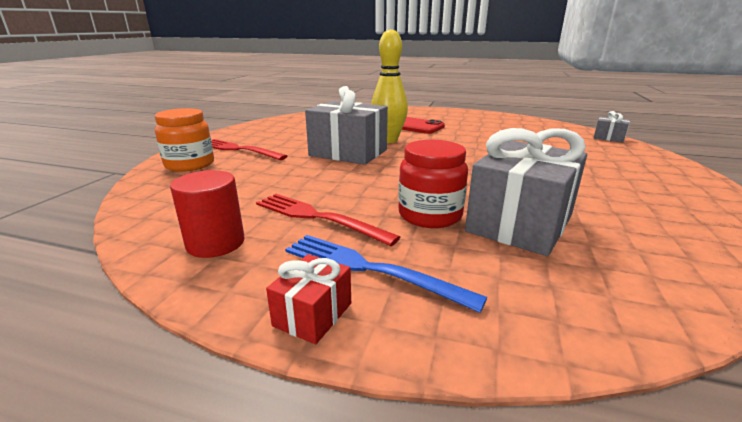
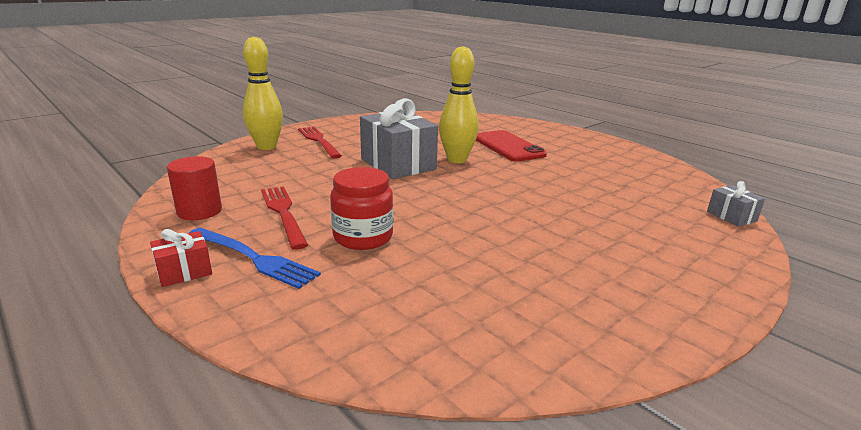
camera: 30 degrees right, 0 degrees up
orange jar [155,108,214,172] -> yellow bowling pin [243,37,283,150]
blue fork [285,235,487,313] -> blue fork turned 150 degrees clockwise [189,227,321,289]
grey gift [465,128,587,256] -> none

